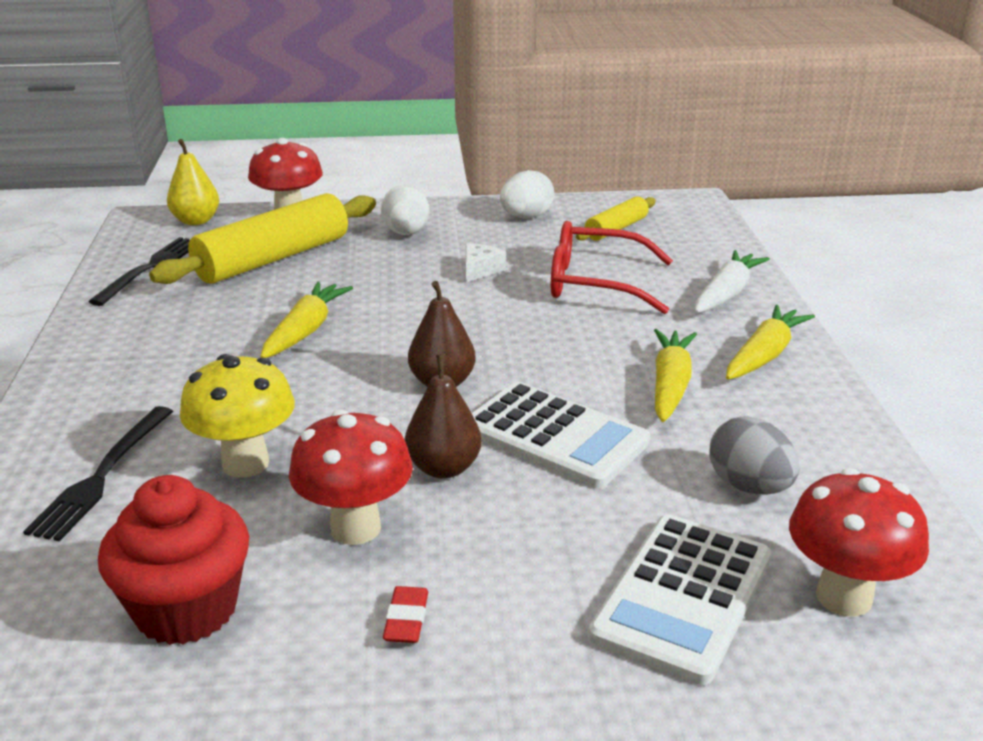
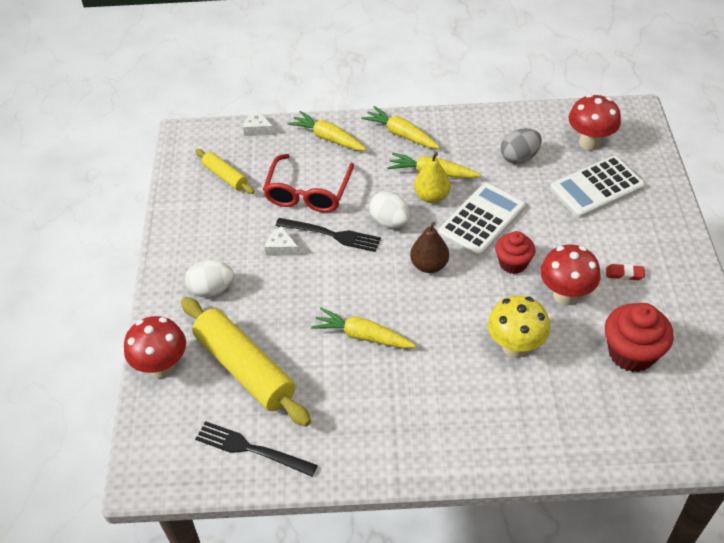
camera: 85 degrees left, 20 degrees up
black fork [23,406,173,541] -> black fork moved to [275,218,381,252]
yellow pear [167,139,219,225] -> yellow pear moved to [414,152,451,203]
brown pear [405,354,482,479] -> red cupcake [495,231,535,274]
white egg [500,170,554,218] -> white egg moved to [369,191,411,228]
white calculator [588,514,771,685] -> white calculator turned 120 degrees clockwise [550,156,645,218]
white carrot [695,250,770,313] -> yellow carrot [288,111,366,151]
none -> white cheese [243,111,274,136]

